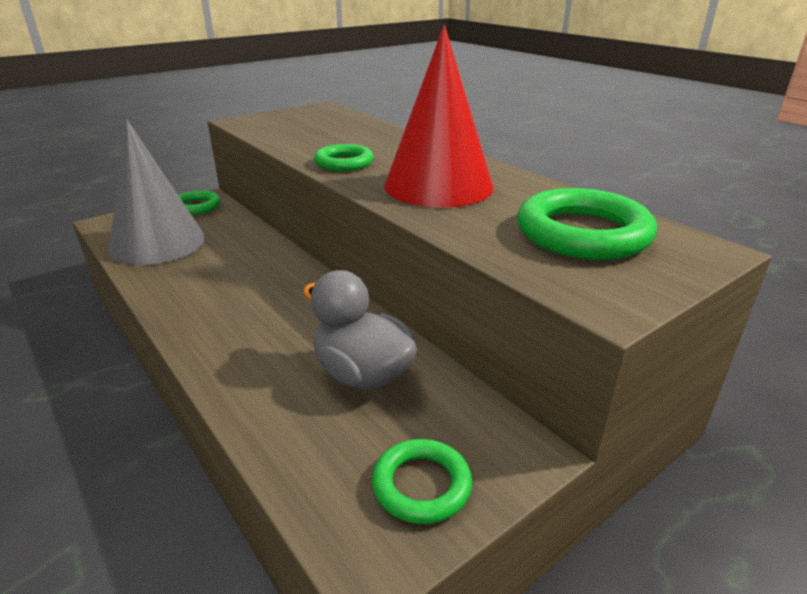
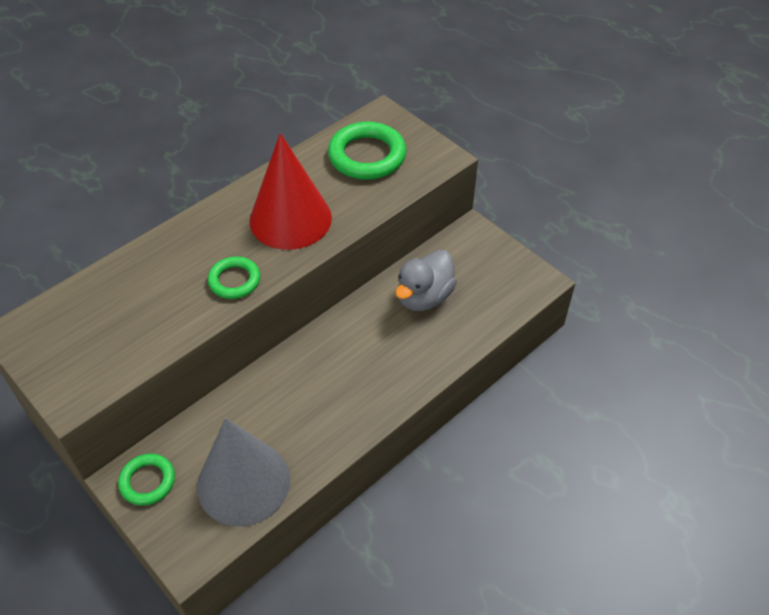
camera: 95 degrees left, 20 degrees up
green ring [372,439,472,524] -> none

